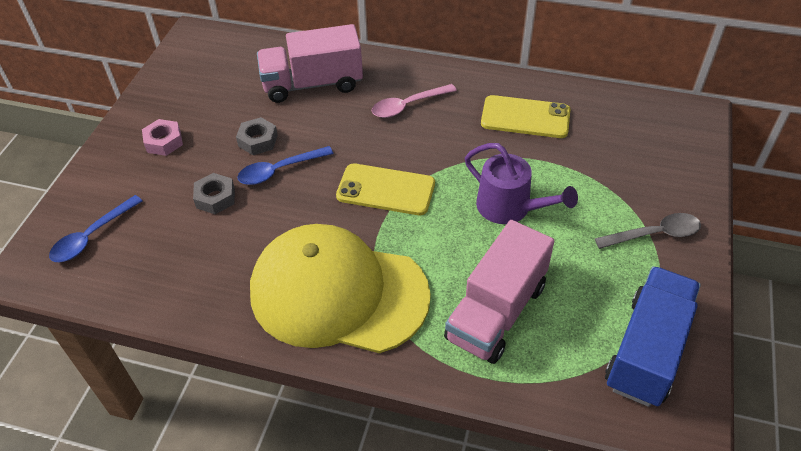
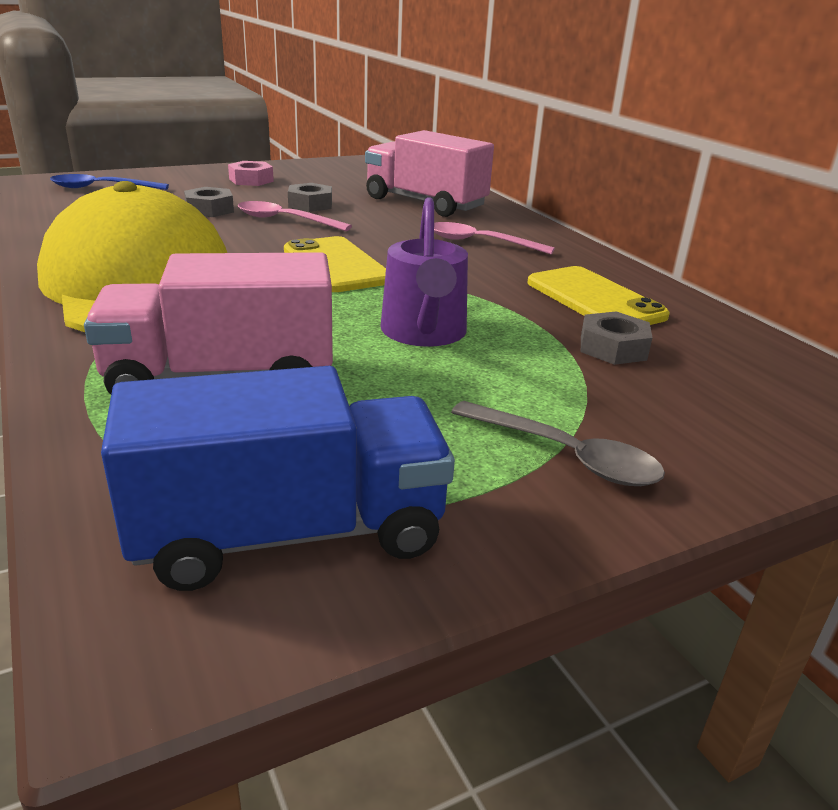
camera: 45 degrees right, 20 degrees down
blue spoon [238,146,334,185] -> pink spoon [238,201,352,231]
none -> grey nut [581,311,652,365]

